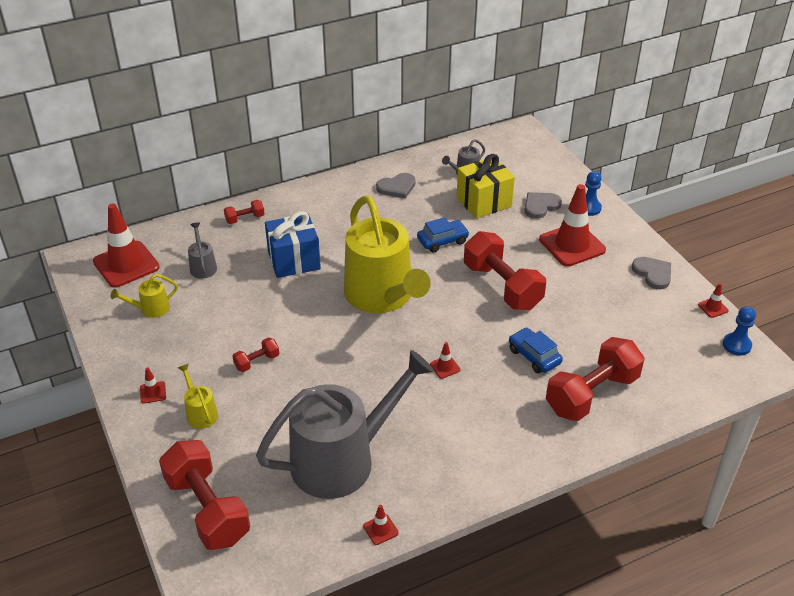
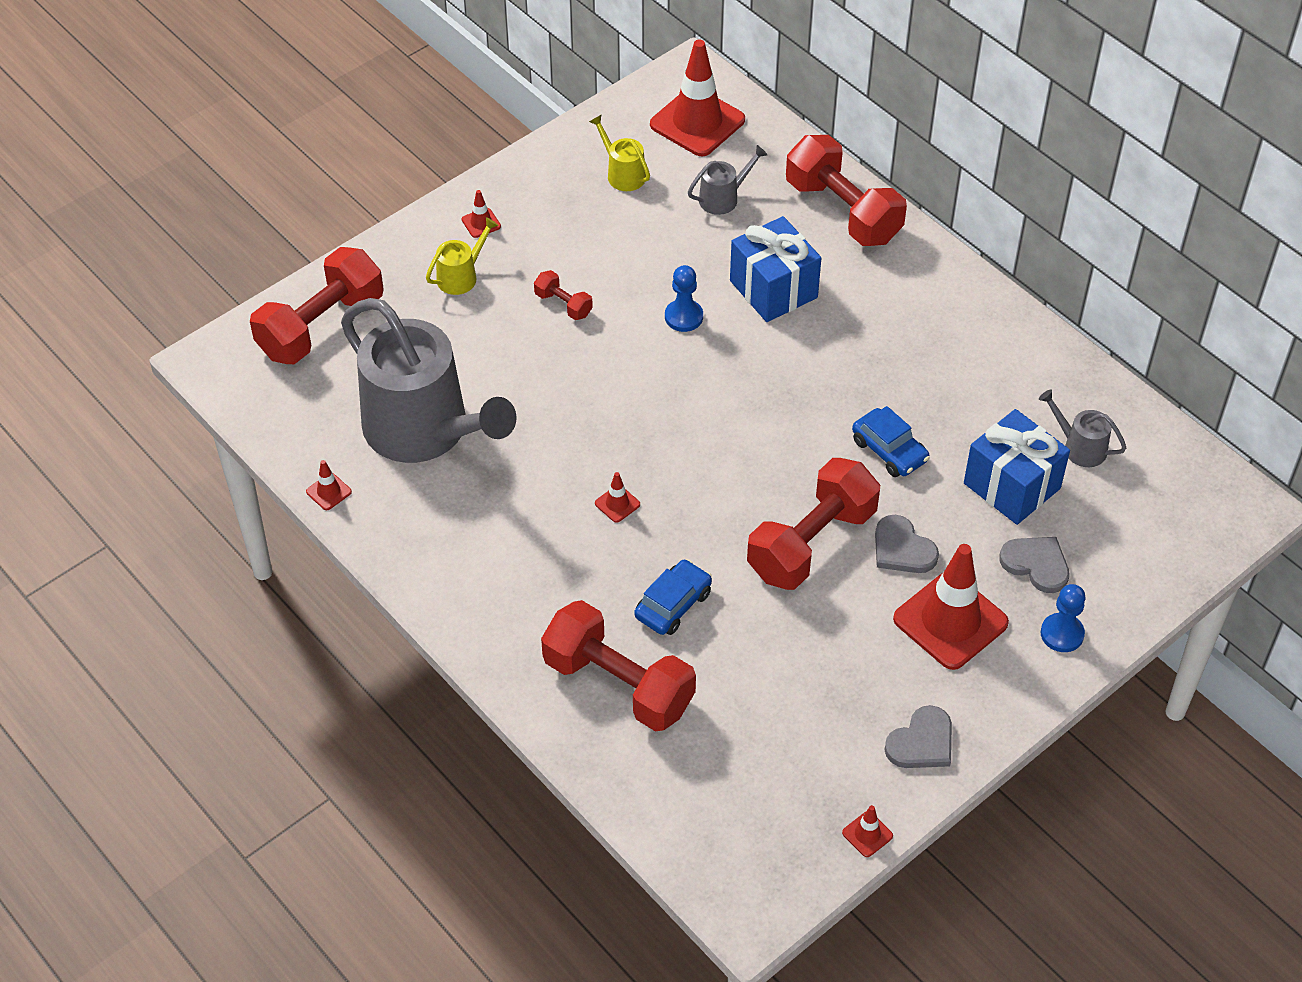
camera: 75 degrees right, 10 degrees up
red dumbbell [224,200,265,224] -> red dumbbell [786,135,907,246], size x2.22
yellow watering can [344,196,431,313] -> none
grey heart [376,173,416,199] -> grey heart moved to [875,515,939,573]
yellow gift [457,154,515,219] -> blue gift [964,409,1070,525]
blue pawn [723,306,756,356] -> blue pawn moved to [665,265,703,332]

